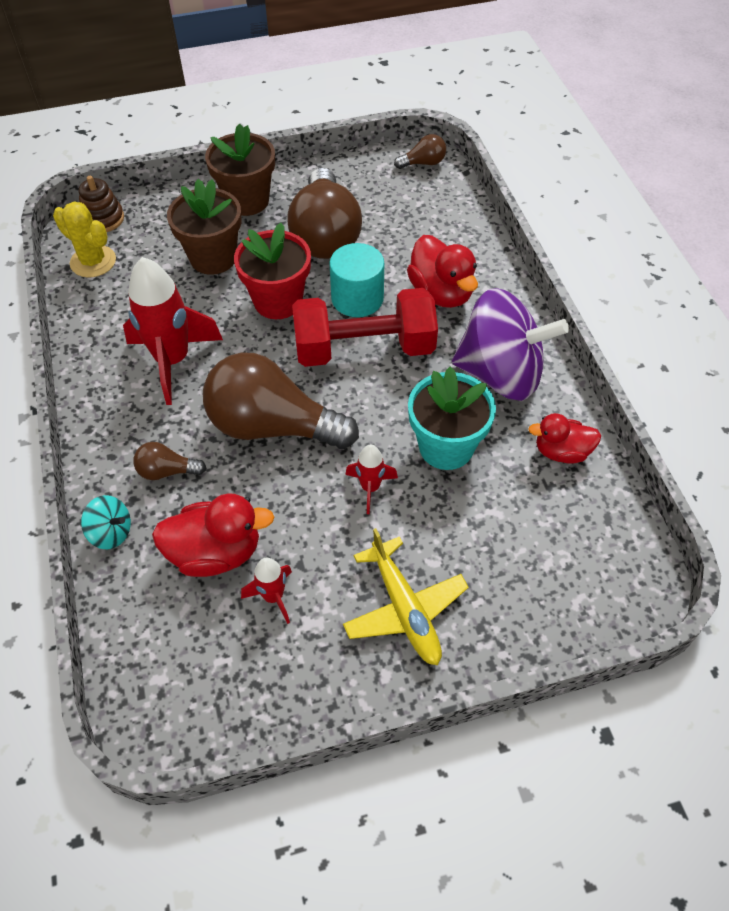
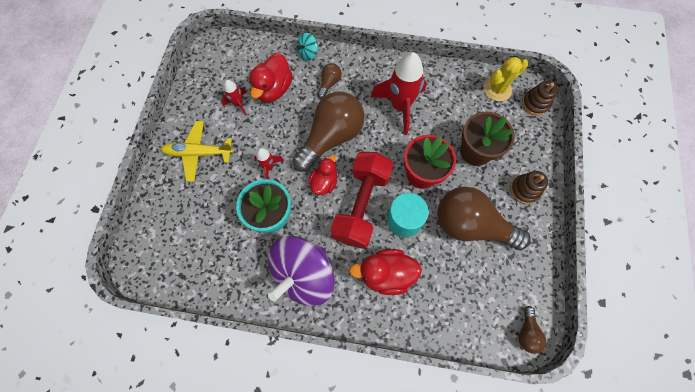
camera: 115 degrees right, 15 degrees up
brown flower pot [205,124,275,216] -> brown stacking toy [510,171,548,204]
red duck [528,413,601,464] -> red duck moved to [308,155,337,195]

